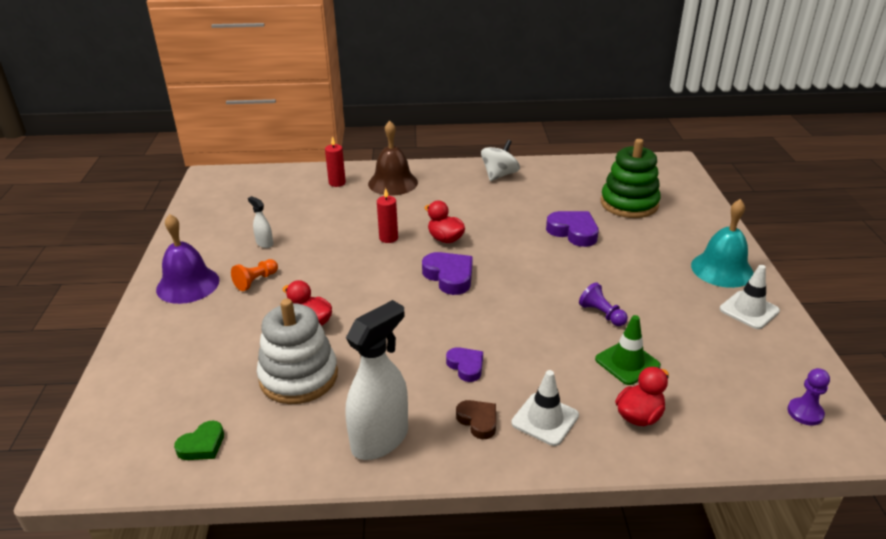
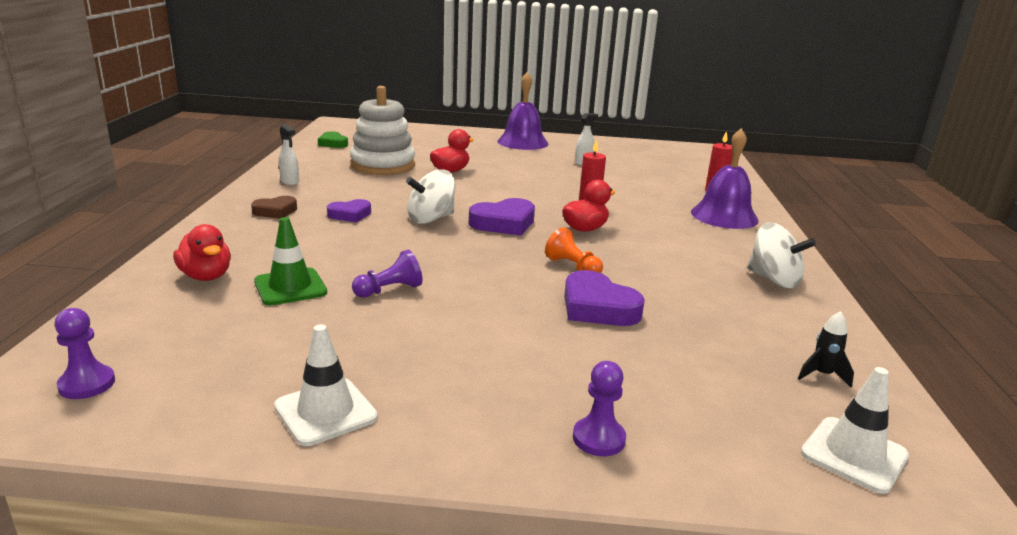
camera: 95 degrees right, 10 degrees down
orange pawn [231,259,278,291] -> orange pawn moved to [545,228,603,273]
white spray bottle [346,300,408,460] -> white spray bottle [279,124,299,185], size x0.45
brown bell [368,120,418,196] -> purple bell [691,128,759,229]
white traffic cone [511,370,579,446] -> white traffic cone moved to [801,367,909,494]
purple heart [546,211,599,247] -> purple heart turned 90 degrees clockwise [564,270,645,326]
green stacking toy [601,139,661,218] -> none
turquoise bell [691,199,754,288] -> none
none -> white spinning top [406,169,456,224]
none -> purple pawn [573,361,626,456]
none -> black rocket [798,311,854,388]

